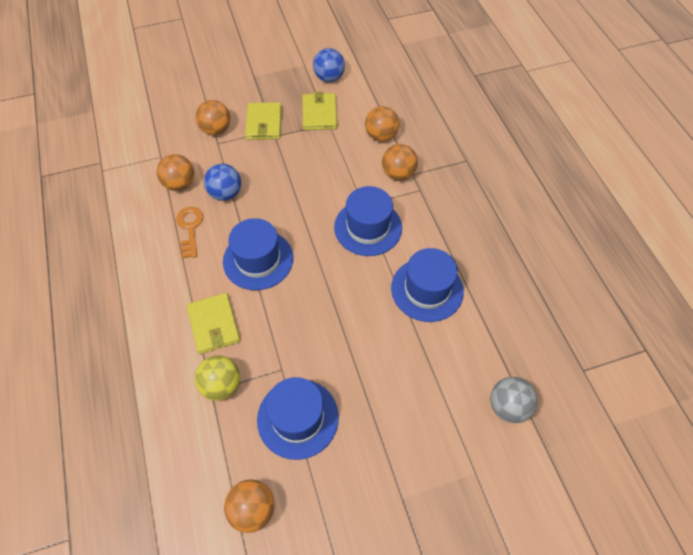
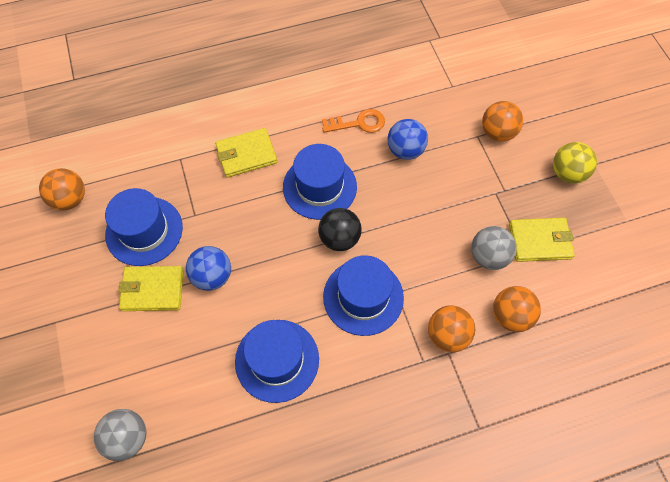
camera: 90 degrees right, 5 degrees up
orange ball [157,154,194,191] -> none
yellow ball [195,355,240,400] -> yellow ball moved to [553,142,597,183]
yellow wallet [245,102,282,140] -> yellow wallet moved to [118,266,184,311]
blue ball [313,48,345,82] -> blue ball moved to [186,246,231,291]
none -> black ball [318,208,362,251]
none -> grey ball [471,226,517,270]

